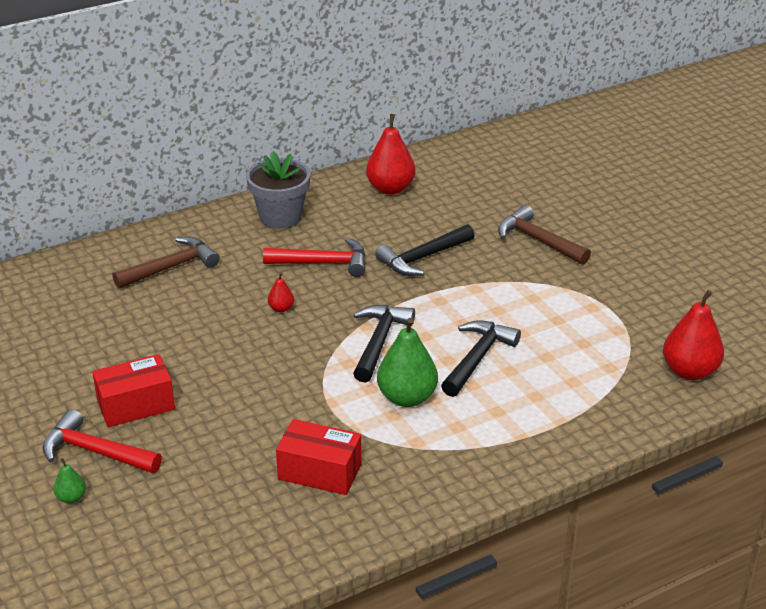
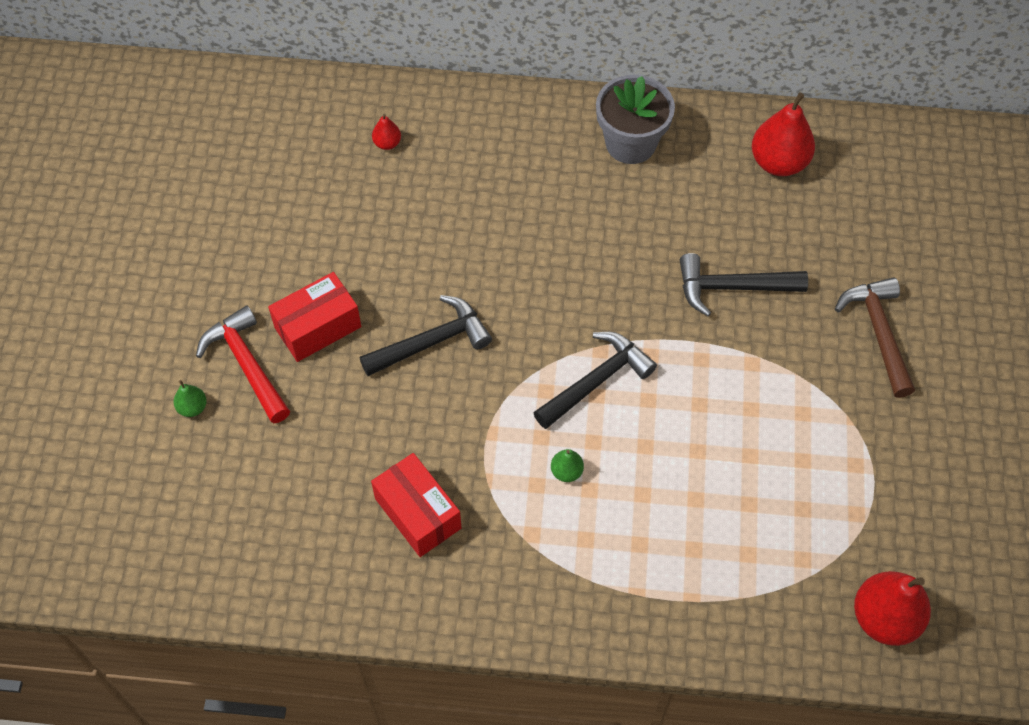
camera: 35 degrees right, 25 degrees up
red box [92,354,175,427] -> red box turned 45 degrees counterclockwise [268,272,361,362]
brown hammer [112,237,220,289] -> none
red hammer [263,238,365,277] -> none
red pear [268,273,294,312] -> red pear moved to [372,114,401,150]
green pear [377,318,438,407] -> green pear [551,449,584,482], size x0.47
black hammer [441,320,521,397] -> black hammer moved to [360,295,492,376]

